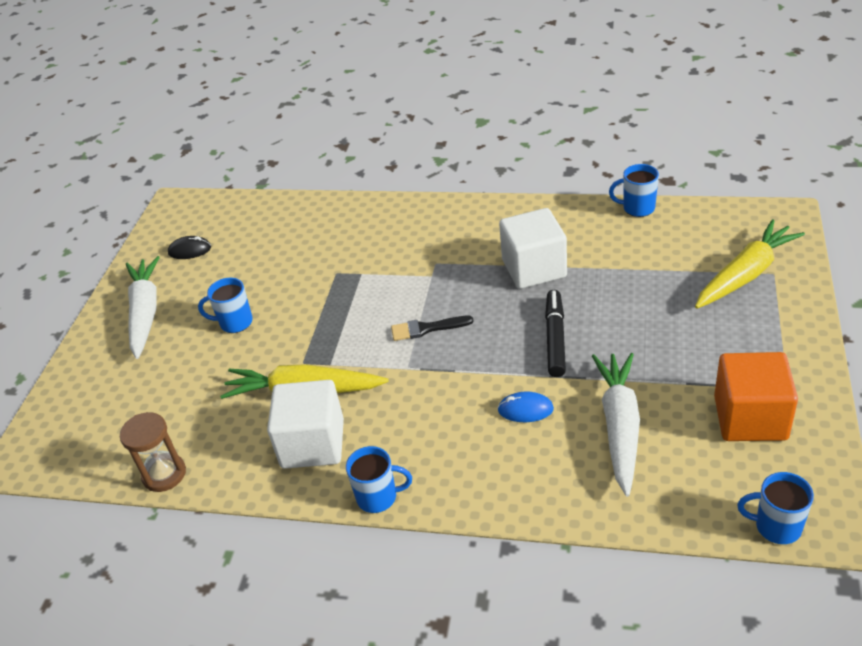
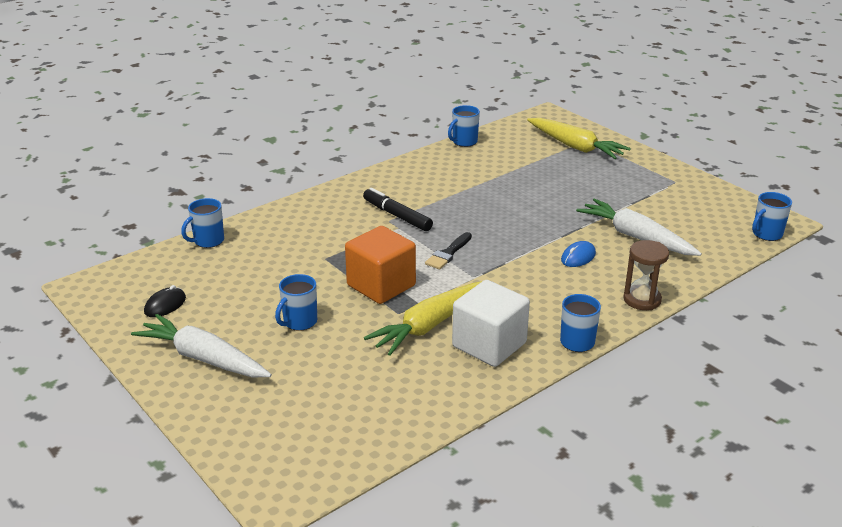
camera: 55 degrees left, 10 degrees down
brown hourglass [120,412,186,492] -> brown hourglass moved to [623,240,669,310]
white cube [499,208,567,289] -> none
black marker [545,290,566,377] -> black marker moved to [363,188,433,231]
yellow carrot [695,219,805,309] -> yellow carrot turned 135 degrees clockwise [527,118,631,159]
orange cube [714,352,798,441] -> orange cube moved to [345,226,416,304]
none -> blue mug [181,198,224,248]

